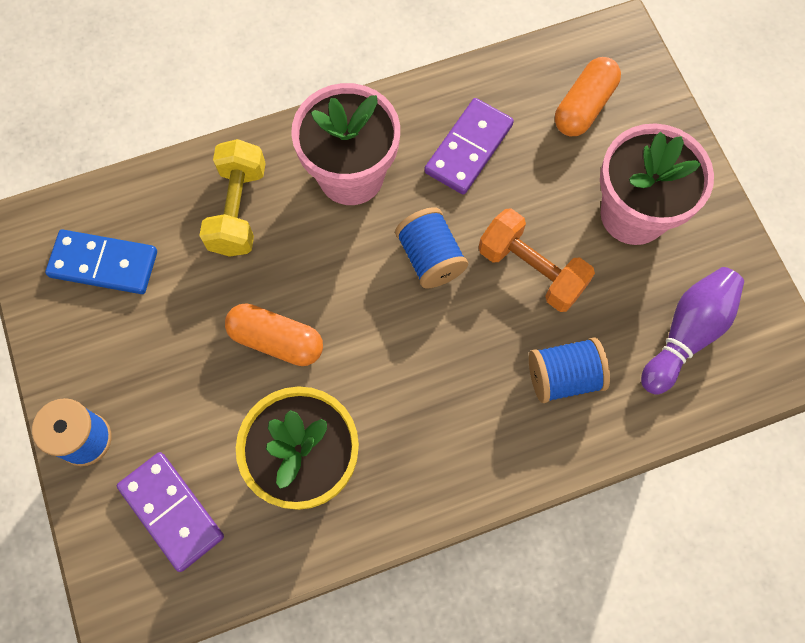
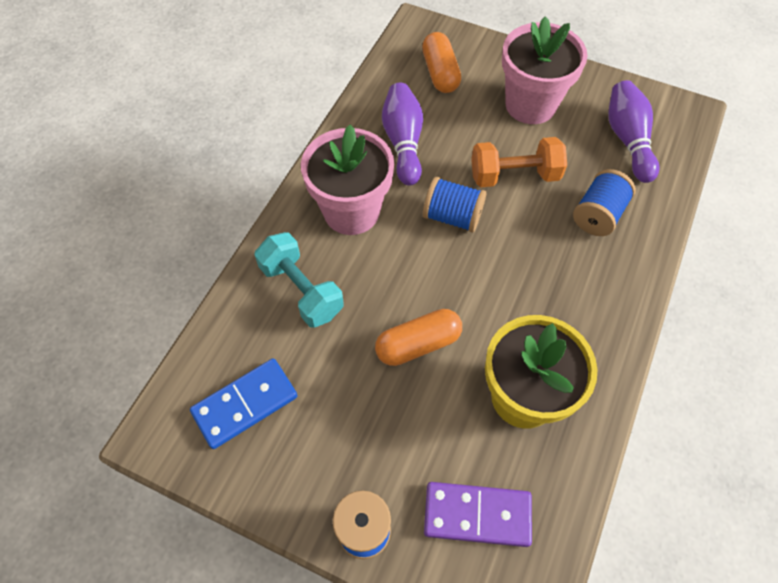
camera: 45 degrees left, 10 degrees down
yellow dumbbell [199,139,266,257] -> turquoise dumbbell [255,232,344,328]
purple domino [424,98,514,195] -> purple bowling pin [382,83,423,186]

